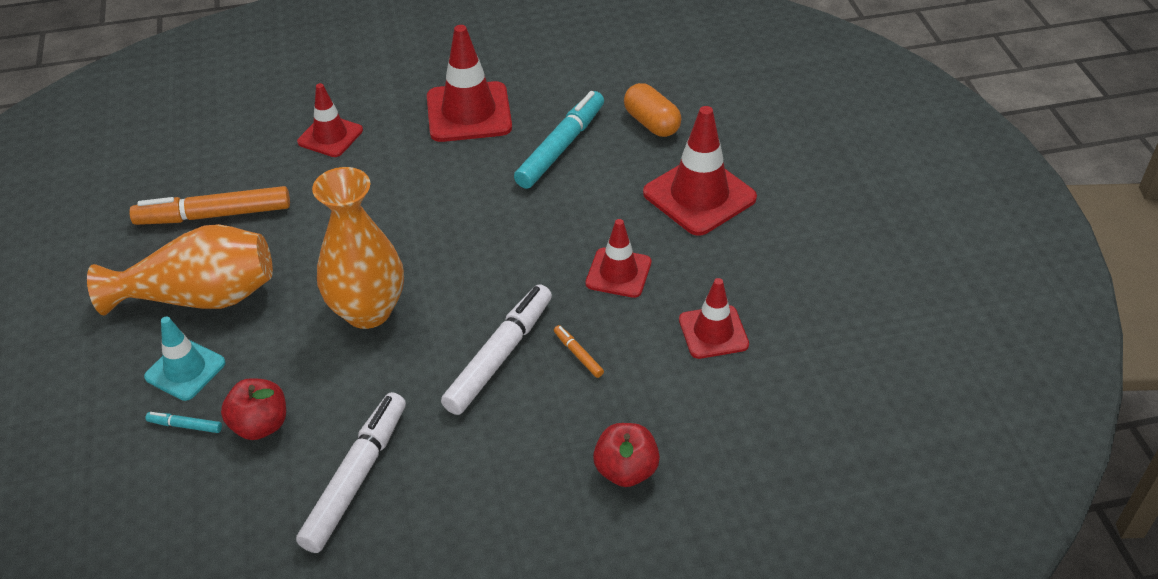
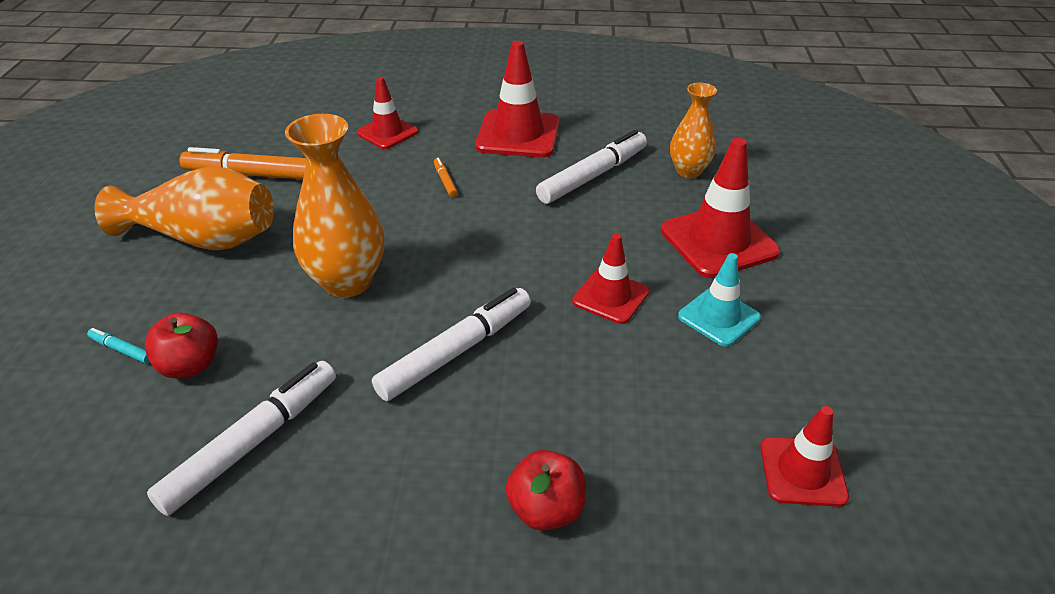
camera: 15 degrees right, 5 degrees down
turquoise traffic cone [144,316,226,401] -> turquoise traffic cone moved to [678,253,761,347]
turquoise marker [514,91,604,189] -> white marker [536,130,647,204]
orange marker [554,325,604,378] -> orange marker moved to [434,158,458,197]
orange capsule [624,83,681,137] -> orange vase [670,83,717,178]
red traffic cone [679,278,749,359] -> red traffic cone moved to [760,406,849,507]

